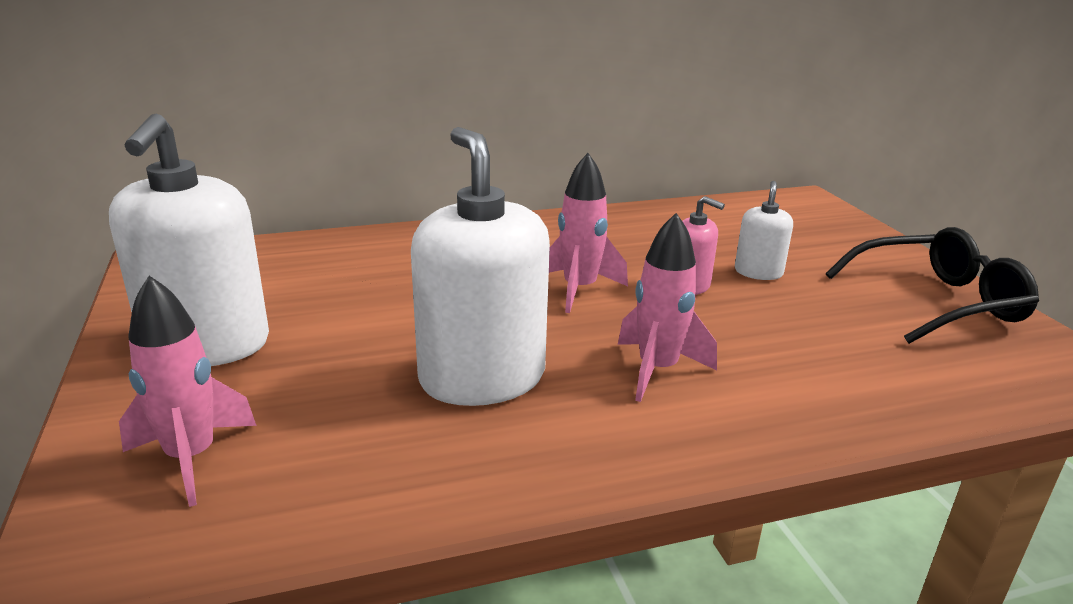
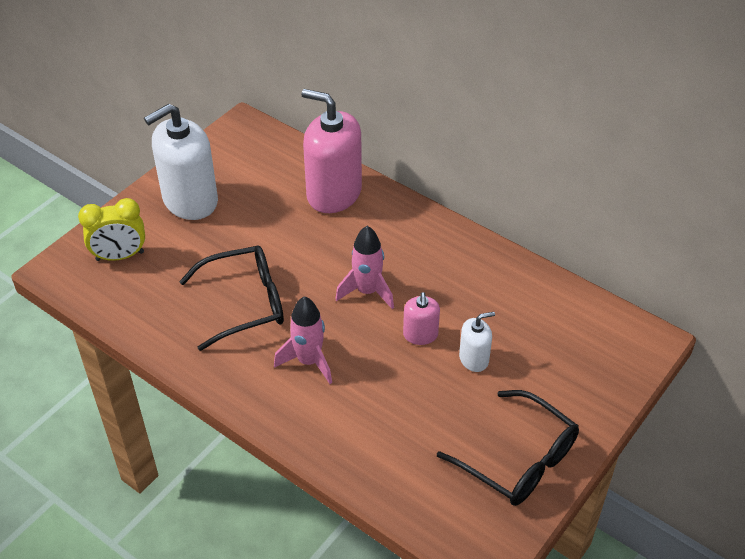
camera: 55 degrees right, 20 degrees up
pink rocket [119,276,257,507] -> yellow clock [78,198,145,261]
white soap dispenser [411,127,550,406] -> black glasses [179,245,284,351]
none -> pink soap dispenser [301,89,362,213]

